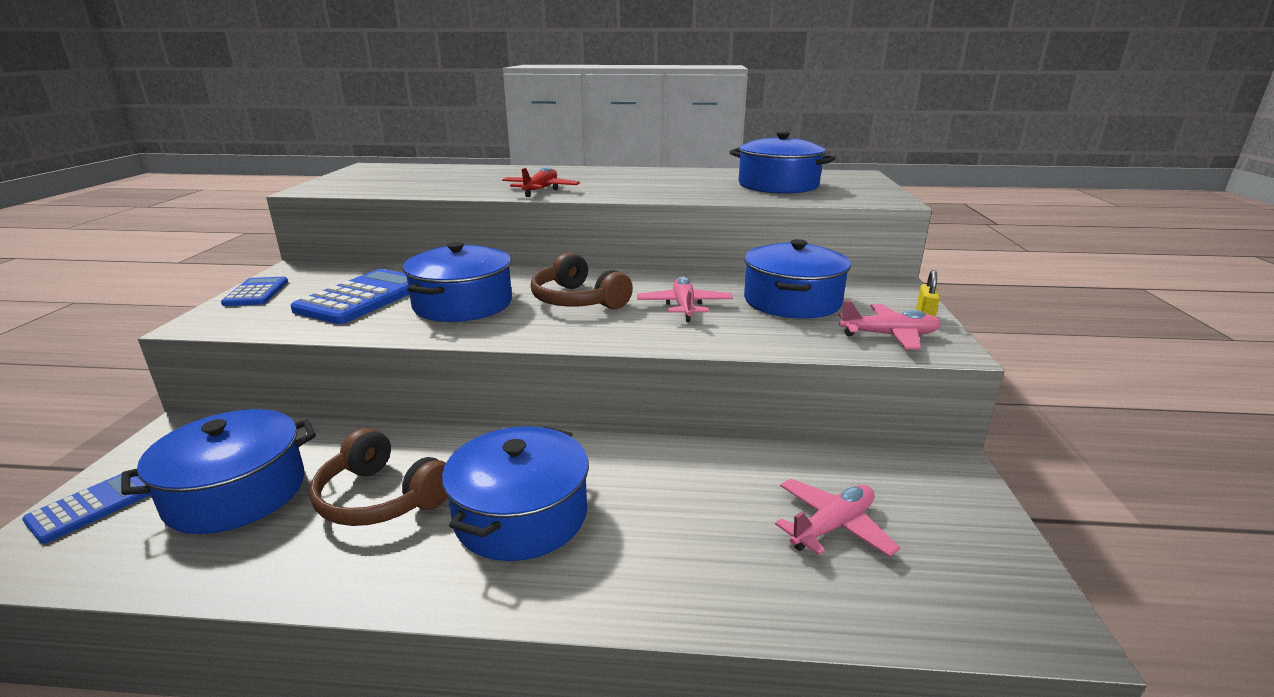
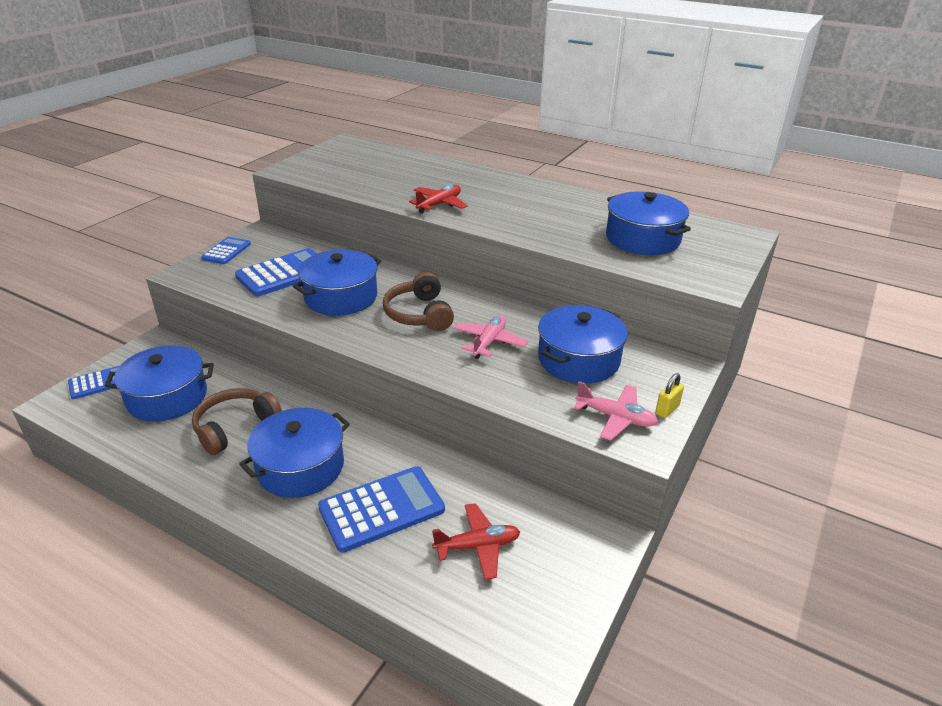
camera: 25 degrees right, 10 degrees up
brown headphones [309,428,448,526] -> brown headphones turned 75 degrees clockwise [192,388,282,455]
pink plane [775,479,900,557] -> red plane [432,503,520,580]
none -> blue calculator [318,466,445,553]

